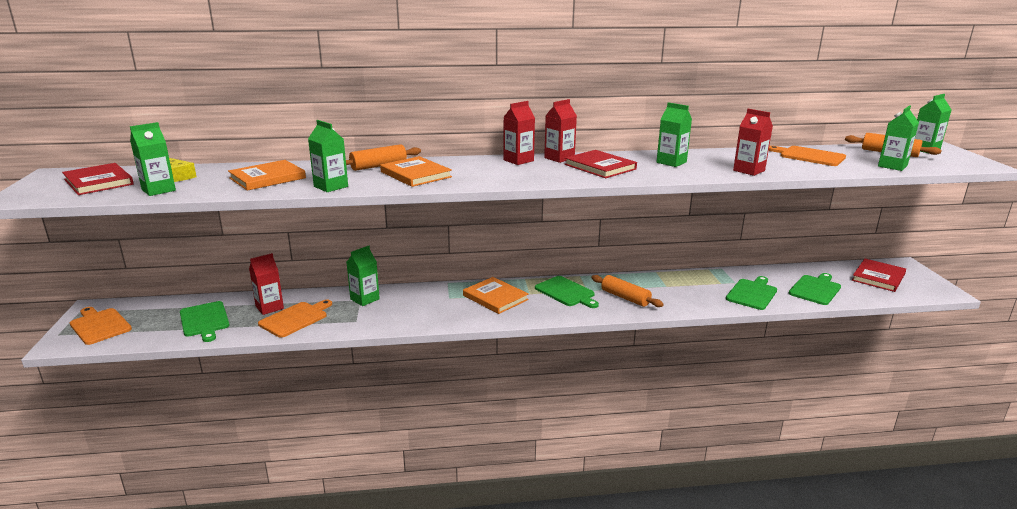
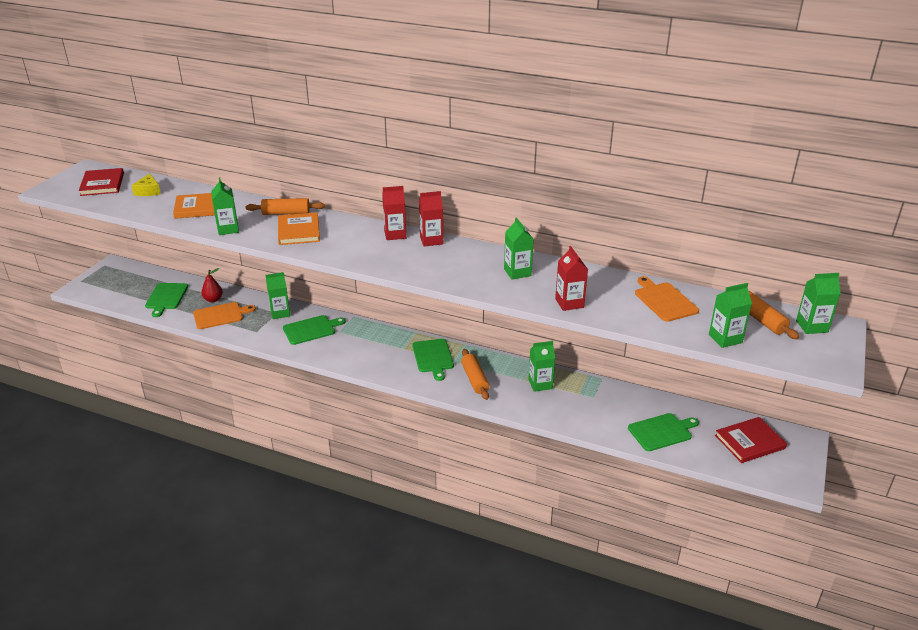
camera: 30 degrees right, 10 degrees up
orange cutting board [70,307,132,345] -> none
green carton [130,122,176,196] -> green carton moved to [528,341,555,392]
red carton [249,253,284,315] -> red pear [201,268,223,302]
orange book [463,277,529,314] -> none
red book [564,150,637,178] -> none
green cutting board [726,276,777,310] -> green cutting board moved to [283,315,346,345]

